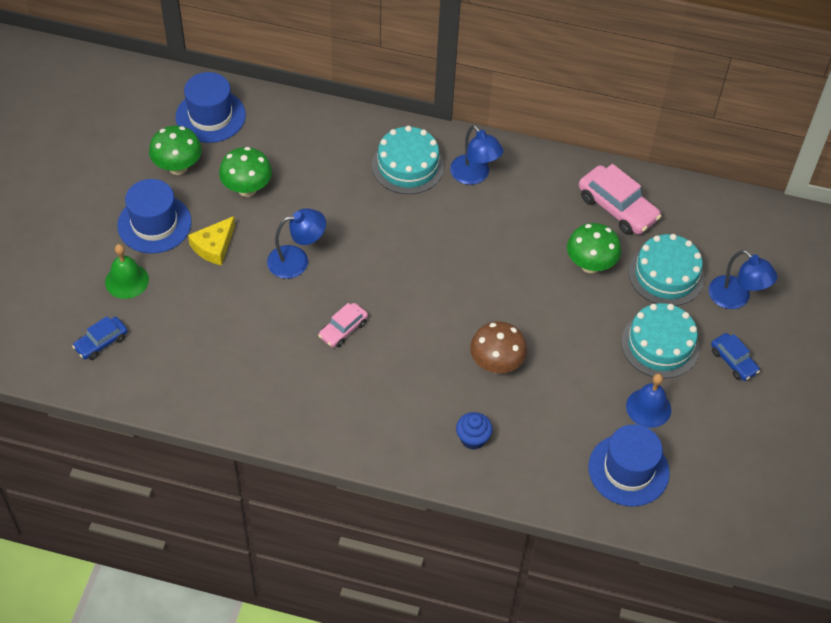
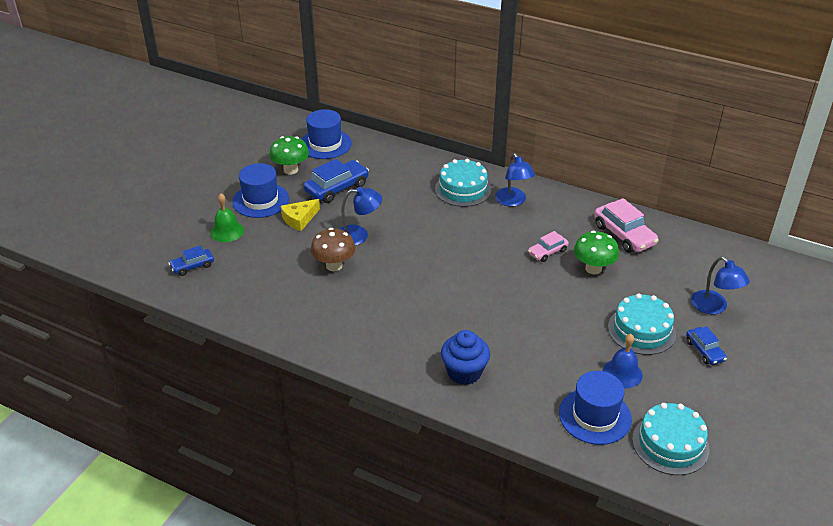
camera: 15 degrees right, 15 degrees down
green mushroom [219,147,272,197] -> blue car [303,159,369,203]
pink car [318,303,368,347] -> pink car moved to [528,231,569,262]
blue cupcake [456,412,493,450] -> blue cupcake [441,330,490,385], size x1.56
brown mushroom [470,321,527,373] -> brown mushroom moved to [311,228,356,271]
turquoise cake [629,234,705,306] -> turquoise cake moved to [632,403,709,475]

